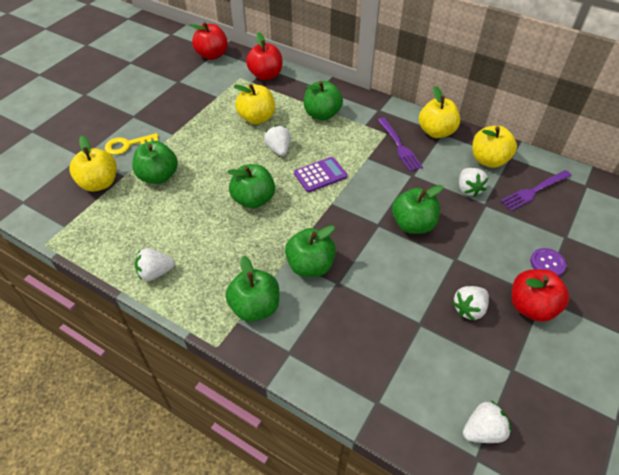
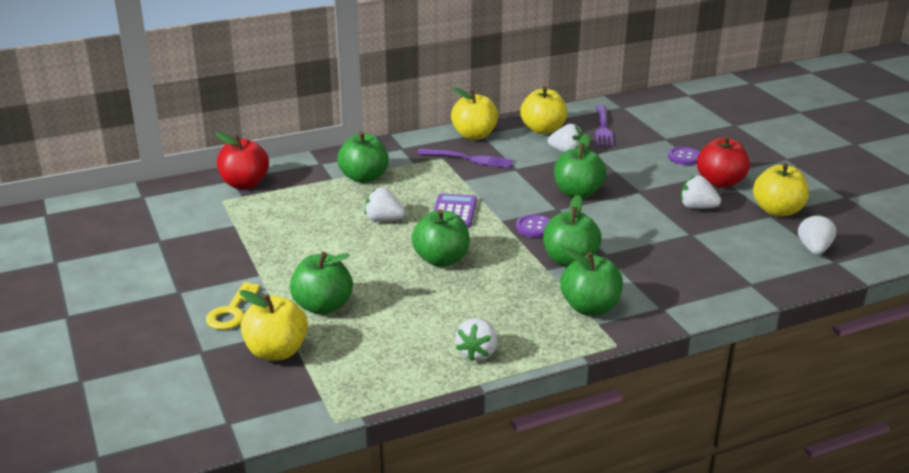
camera: 55 degrees left, 20 degrees down
red apple [190,22,228,60] -> none
yellow apple [234,84,275,124] -> yellow apple moved to [753,163,809,217]
white strawberry [452,286,489,321] -> white strawberry turned 120 degrees clockwise [681,176,721,209]
none -> purple button [516,215,551,237]

